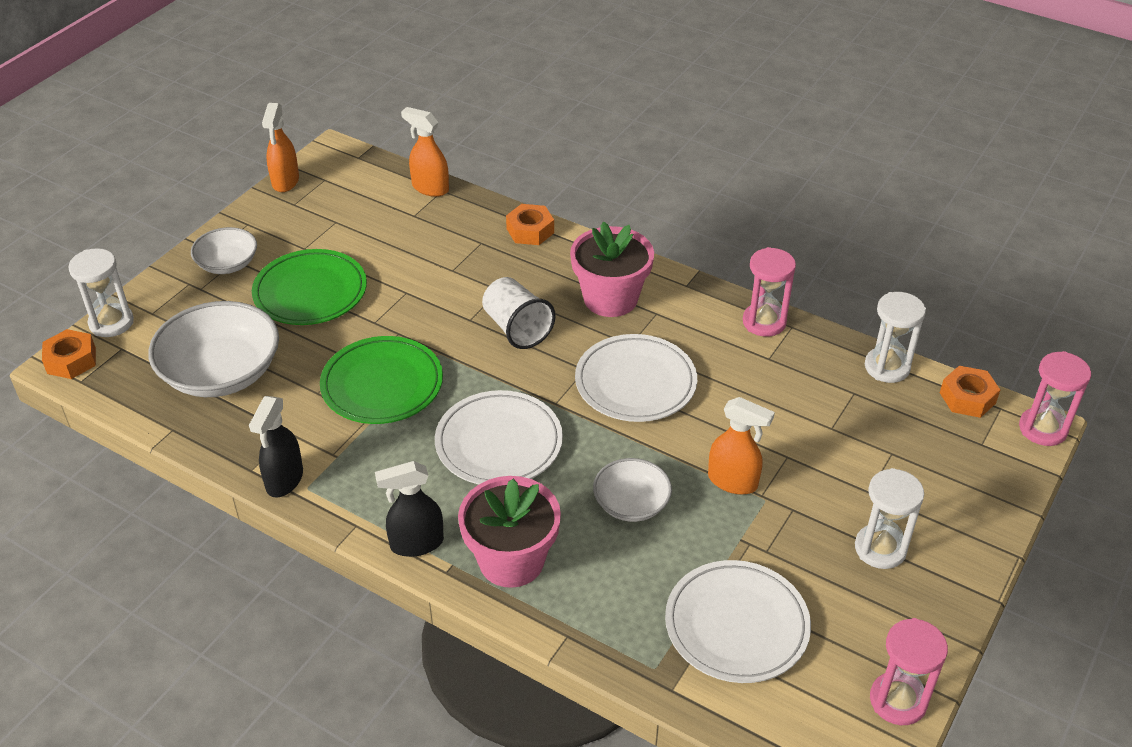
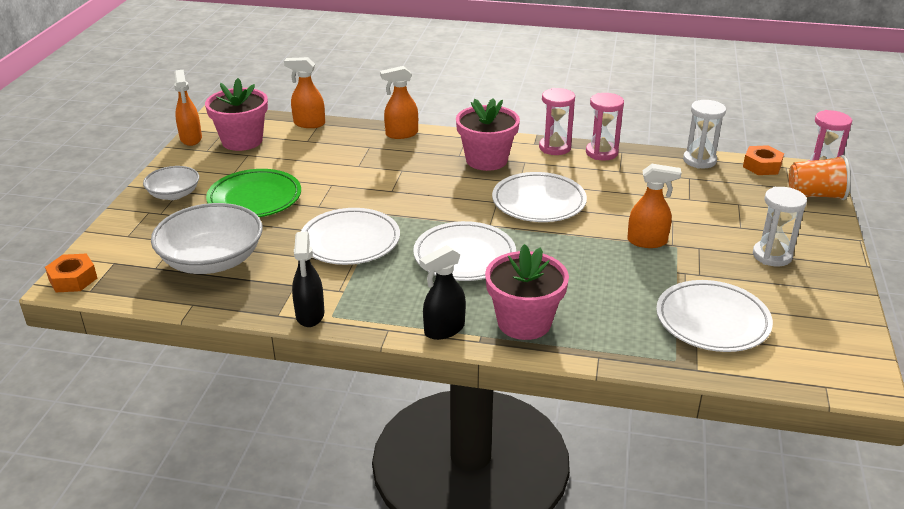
camera: 20 degrees left, 10 degrees down
white hourglass [68,248,134,337] -> none
green plate [320,336,443,424] -> white plate [301,208,400,265]
white cup [482,277,556,349] -> none
orange nut [506,204,554,245] -> orange spray bottle [380,66,418,139]
white bowl [593,458,672,522] -> none
pink hourglass [870,618,948,725] -> pink hourglass moved to [539,88,575,155]
none -> pink flower pot [205,78,268,151]
none -> orange cup [789,155,850,200]

